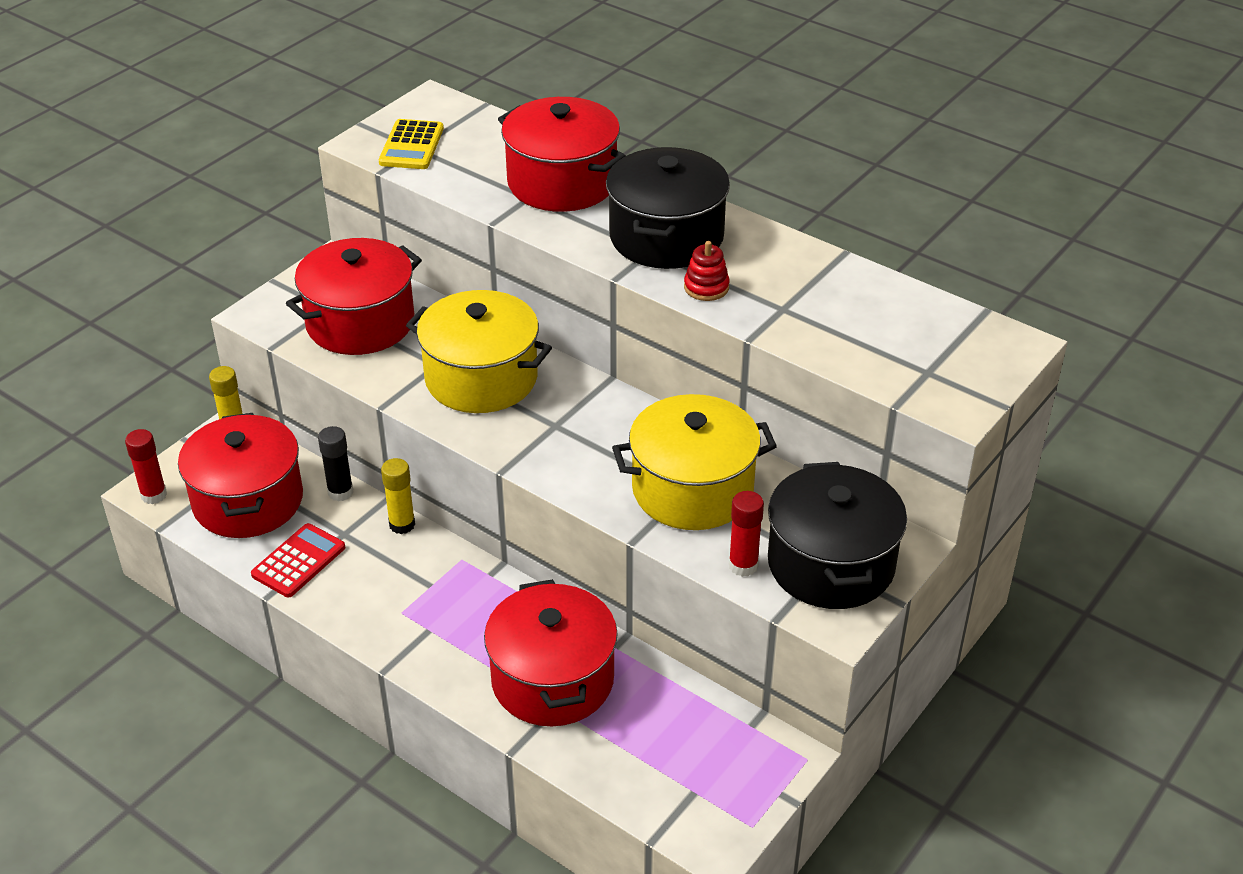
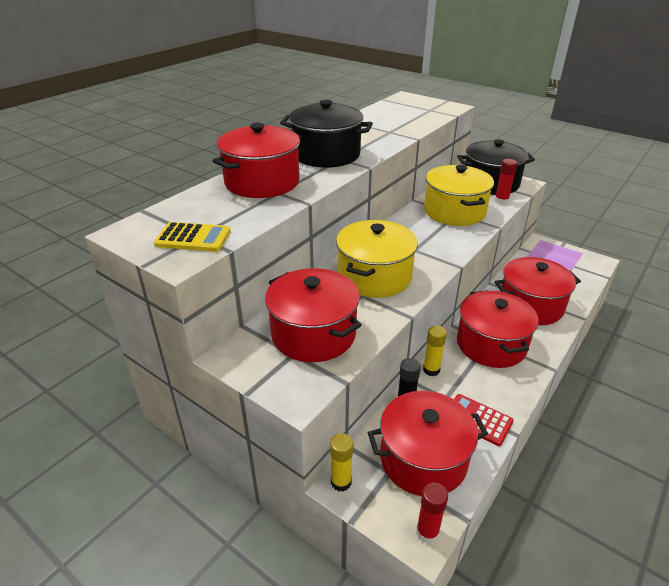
camera: 90 degrees left, 5 degrees down
red stacking toy [684,241,730,301] -> none
none -> red pot [457,290,538,368]

